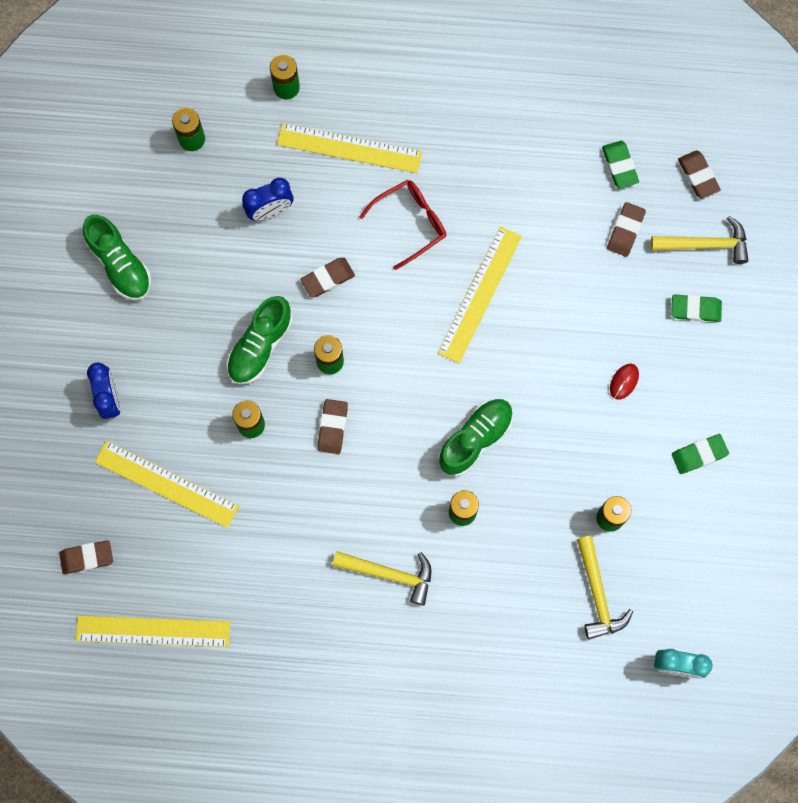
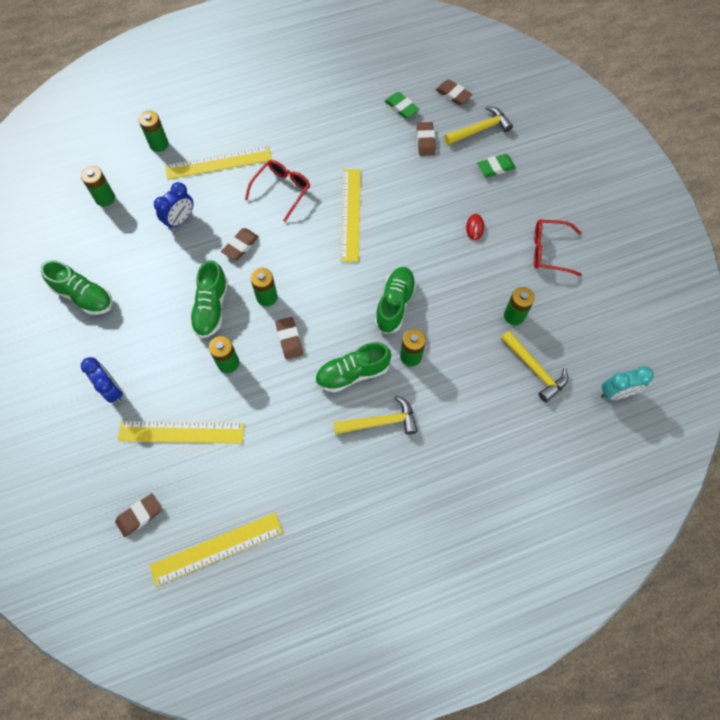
camera: 25 degrees left, 10 degrees down
green eraser [672,434,729,474] -> red glasses [534,220,582,276]
none -> green shoe [315,342,391,393]

